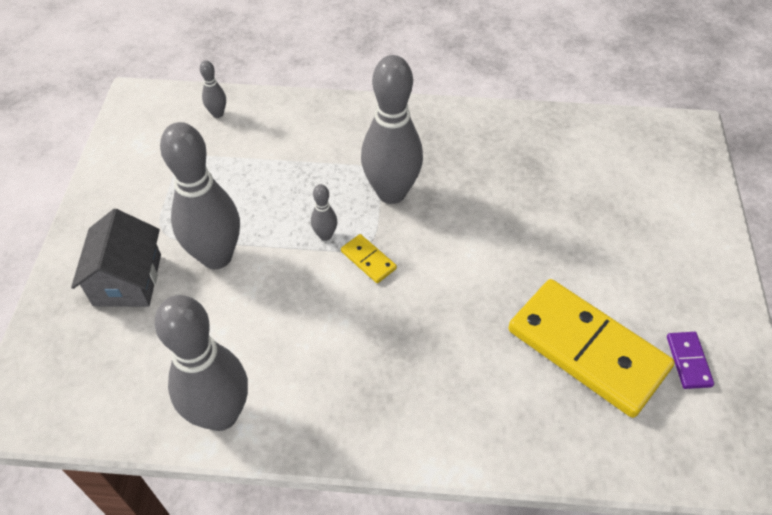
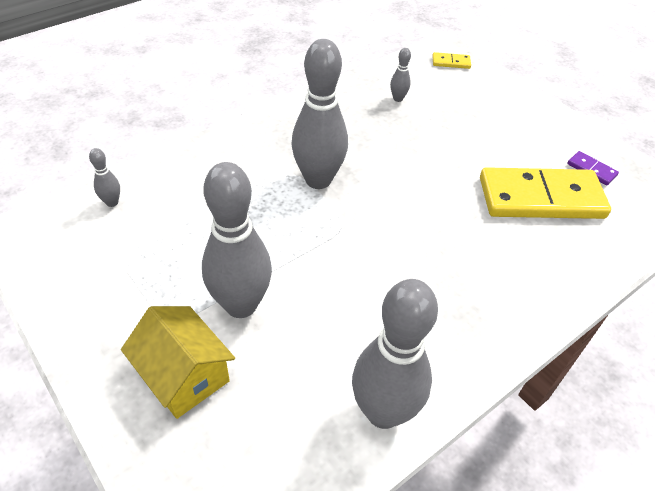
camera: 45 degrees left, 5 degrees down
grey house [71,209,161,307] -> yellow house [121,306,235,419]
grey bowling pin [311,184,337,241] -> grey bowling pin moved to [390,48,411,102]
yellow domino [341,234,397,283] -> yellow domino moved to [432,52,471,69]

